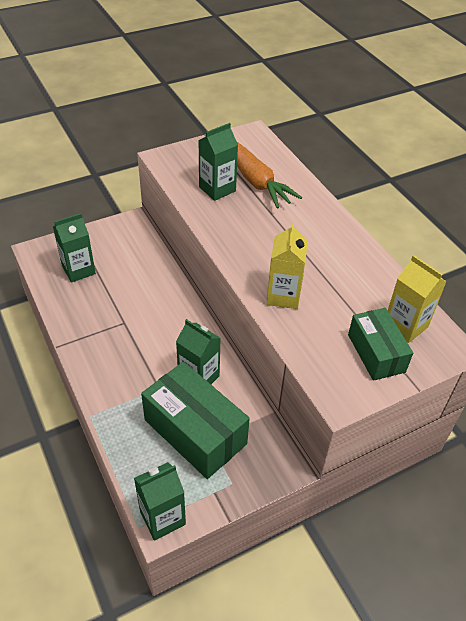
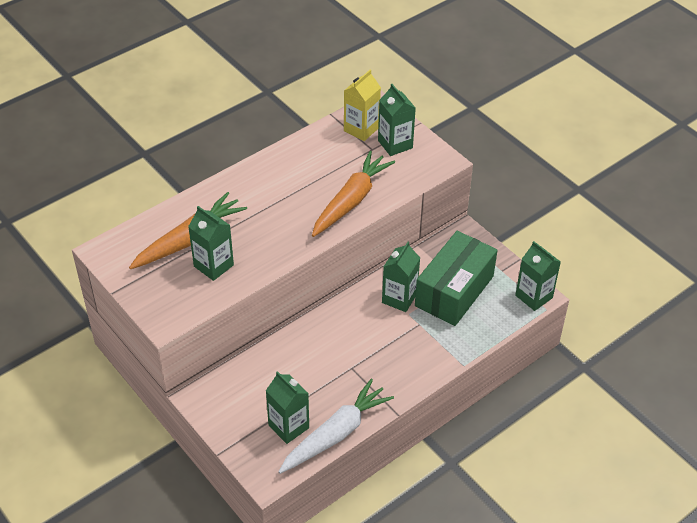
camera: 100 degrees left, 0 degrees up
yellow carton [266,223,308,309] -> orange carrot [312,151,395,237]
green box [348,308,413,381] -> green carton [378,84,416,156]
none -> white carrot [278,379,394,474]

